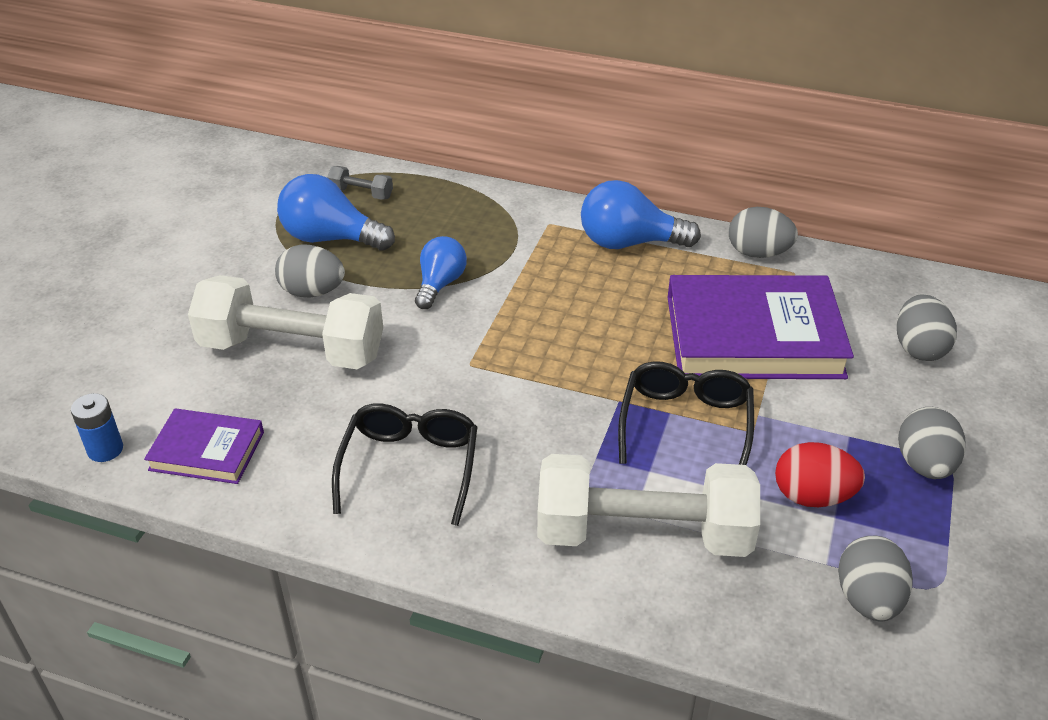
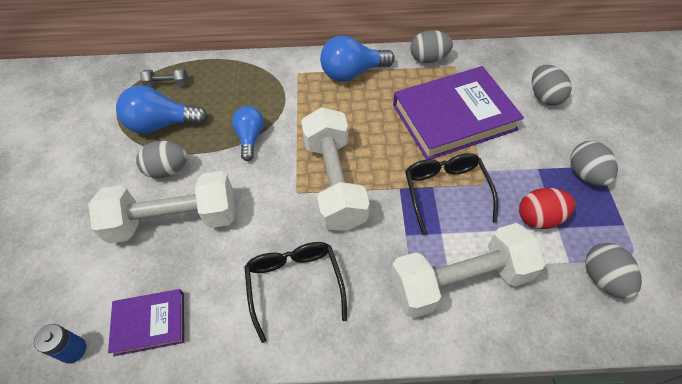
camera: 20 degrees left, 15 degrees up
none -> white dumbbell [301,107,369,231]

